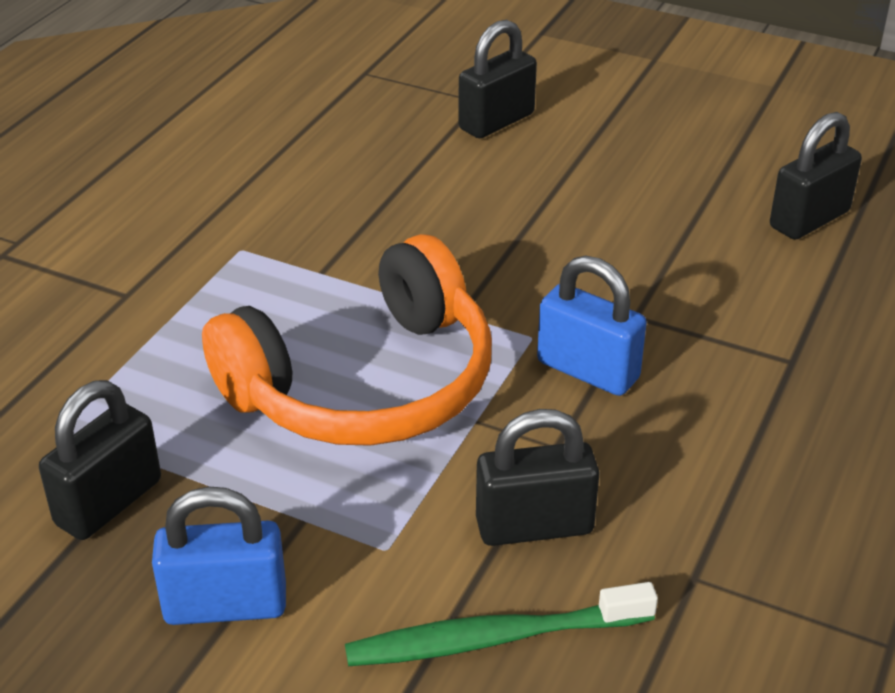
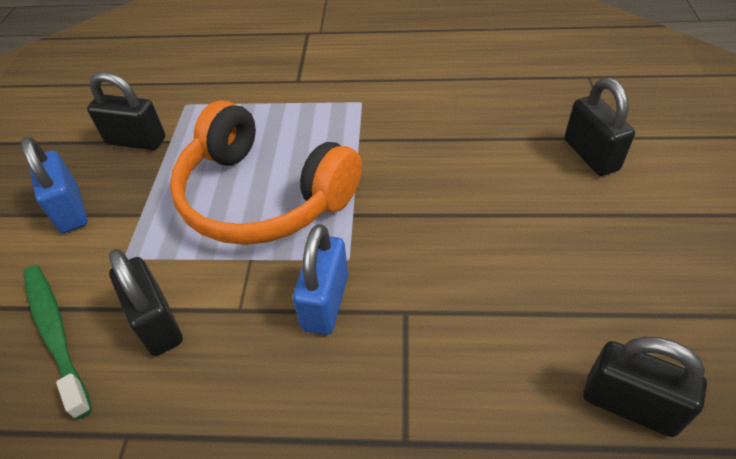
camera: 70 degrees right, 10 degrees up
black padlock [458,20,537,138] -> black padlock turned 45 degrees clockwise [564,78,635,176]

